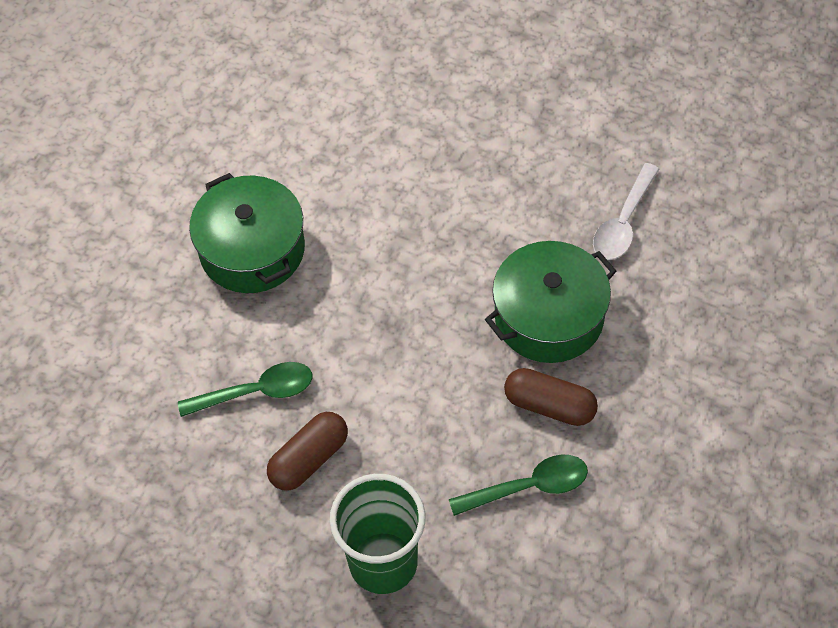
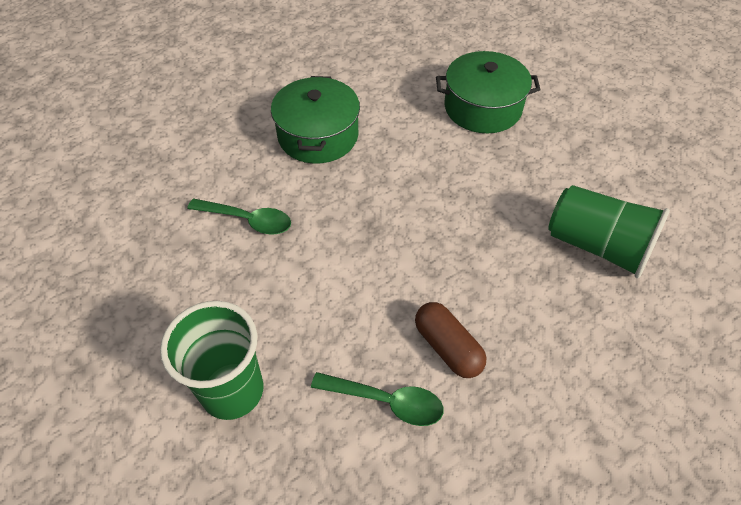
camera: 30 degrees right, 5 degrees down
brown capsule [267,412,348,491] -> none
green pot [485,241,616,363] -> green pot moved to [436,51,541,133]
white spoon [593,163,659,260] -> green cup [548,185,670,278]

